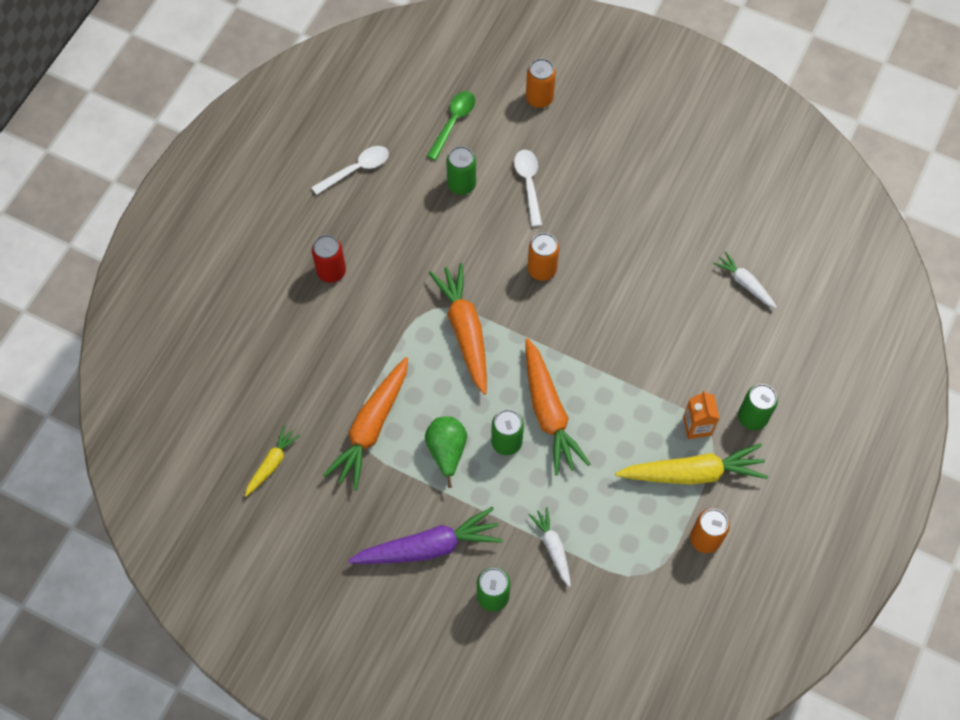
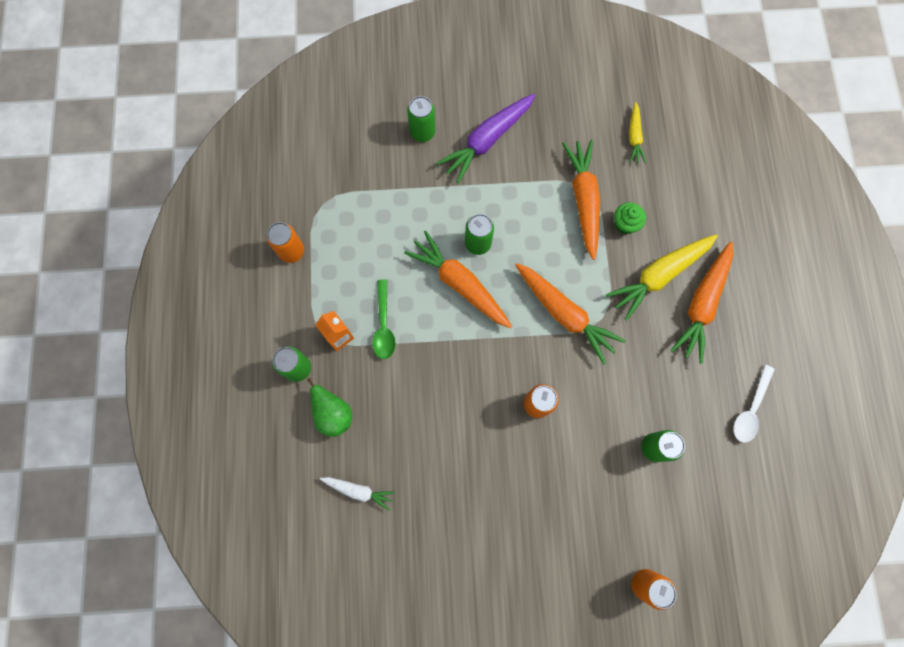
camera: 150 degrees right, 10 degrees up
red can [312,235,346,283] -> orange carrot [671,242,733,364]
green pear [425,416,467,488] -> green pear moved to [307,378,352,437]
green spoon [427,91,475,160] -> green spoon moved to [372,280,396,359]
white spoon [514,150,542,227] -> none
white carrot [529,507,571,587] -> none
yellow carrot [615,443,768,485] -> yellow carrot moved to [606,234,718,320]
none -> green cupcake [614,202,646,234]

